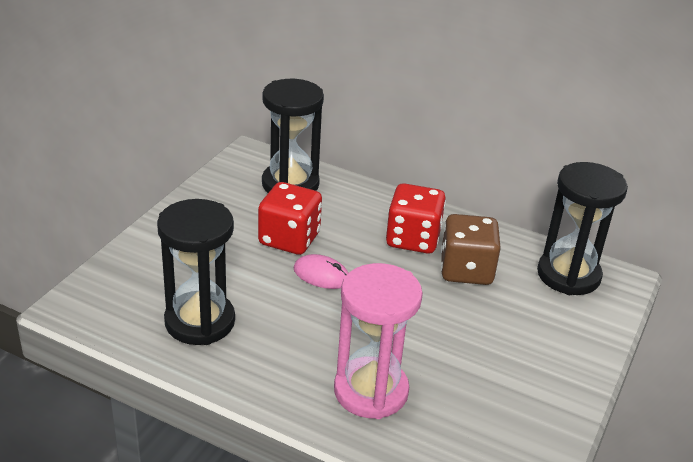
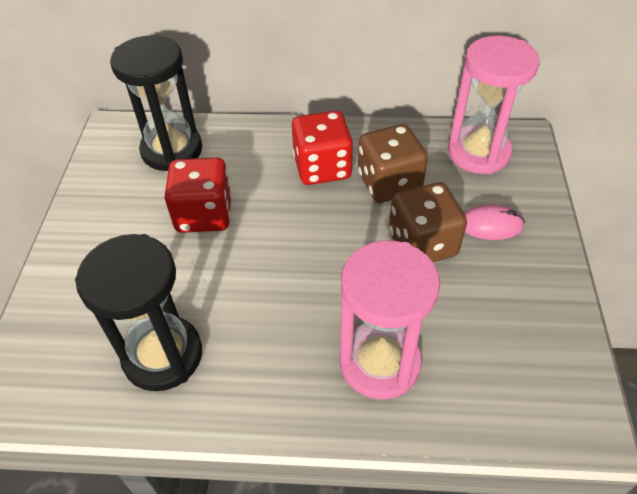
camera: 20 degrees left, 15 degrees up
pink mouse [293,254,349,289] -> pink mouse moved to [464,205,525,240]
black hourglass [537,162,628,295] -> pink hourglass [448,36,540,174]
none -> brown dice [389,182,467,262]

